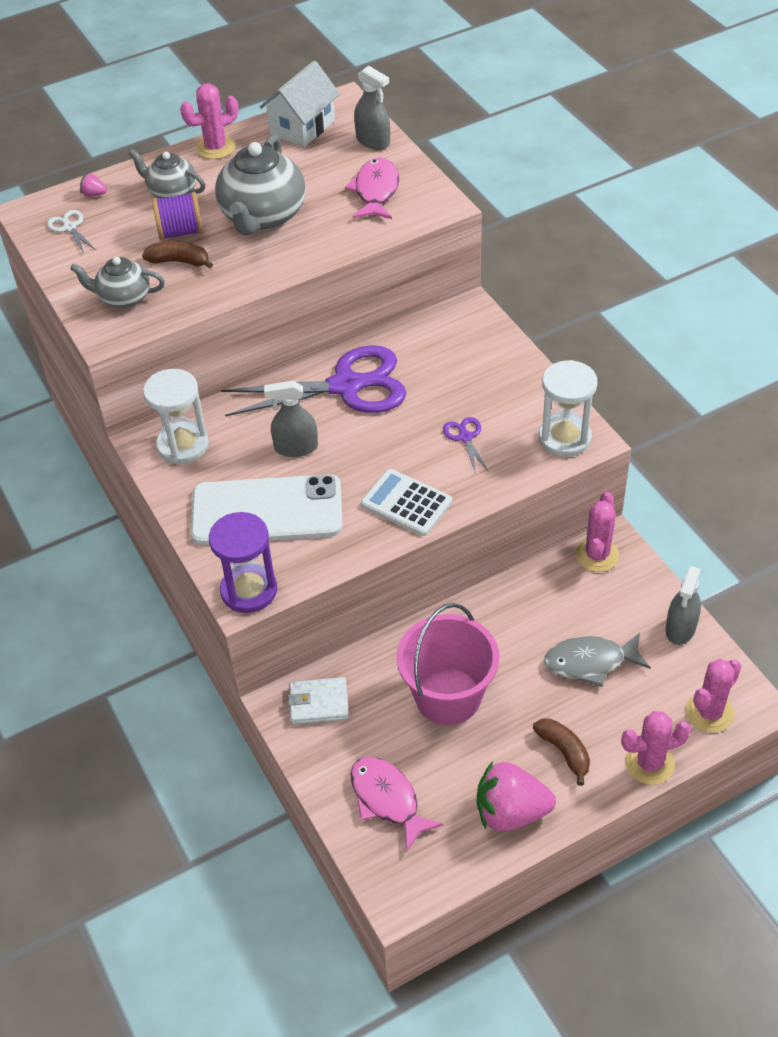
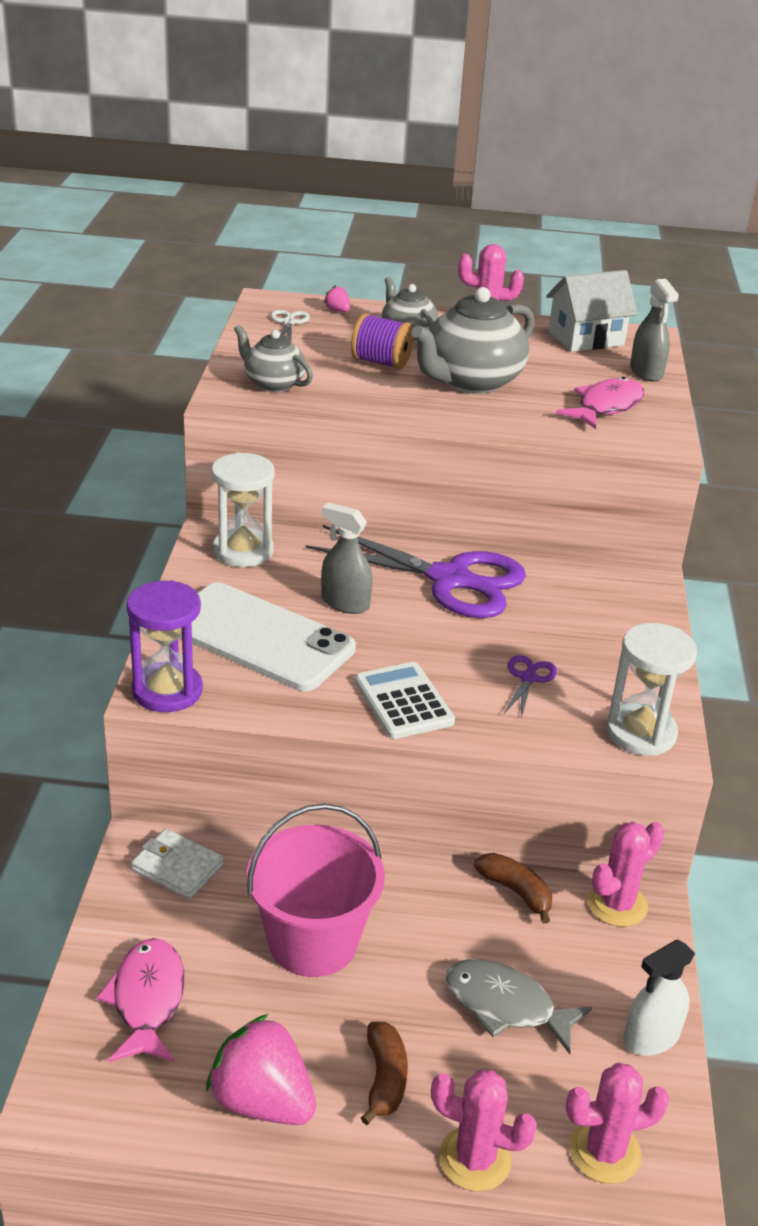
camera: 30 degrees right, 15 degrees down
brown banana [142,242,213,269] -> brown banana moved to [474,853,552,923]
grey spray bottle [665,566,701,645] -> white spray bottle [624,940,695,1056]

